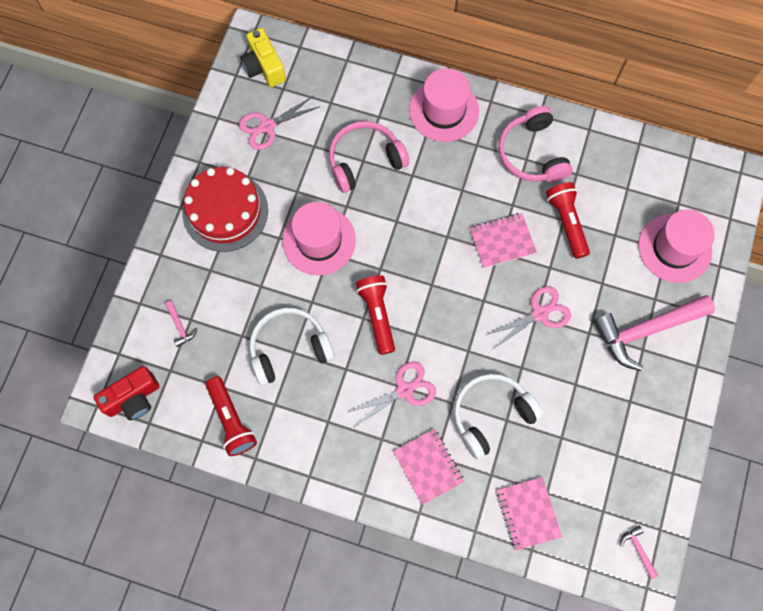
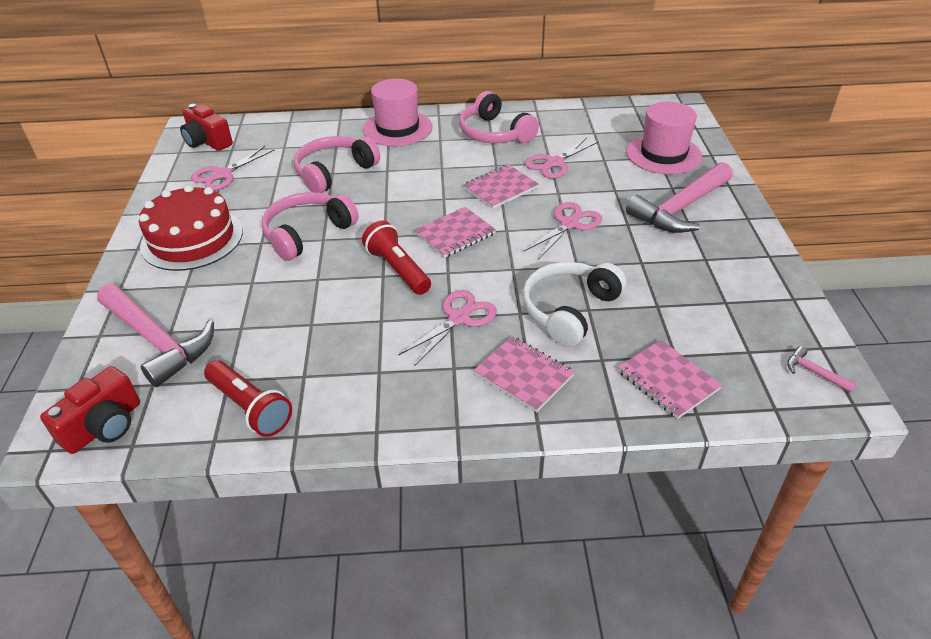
camera: 20 degrees left, 30 degrees down
pink hammer [165,301,197,347] -> pink hammer [97,284,214,387], size x2.49
yellow camera [241,28,286,87] -> red camera [180,104,233,151]
white headphones [250,308,335,386] -> none
pink hat [283,202,356,275] -> pink headphones [262,192,358,261]
red flashlight [546,182,590,259] -> pink scissors [525,137,599,179]
none -> pink notebook [414,207,496,258]

